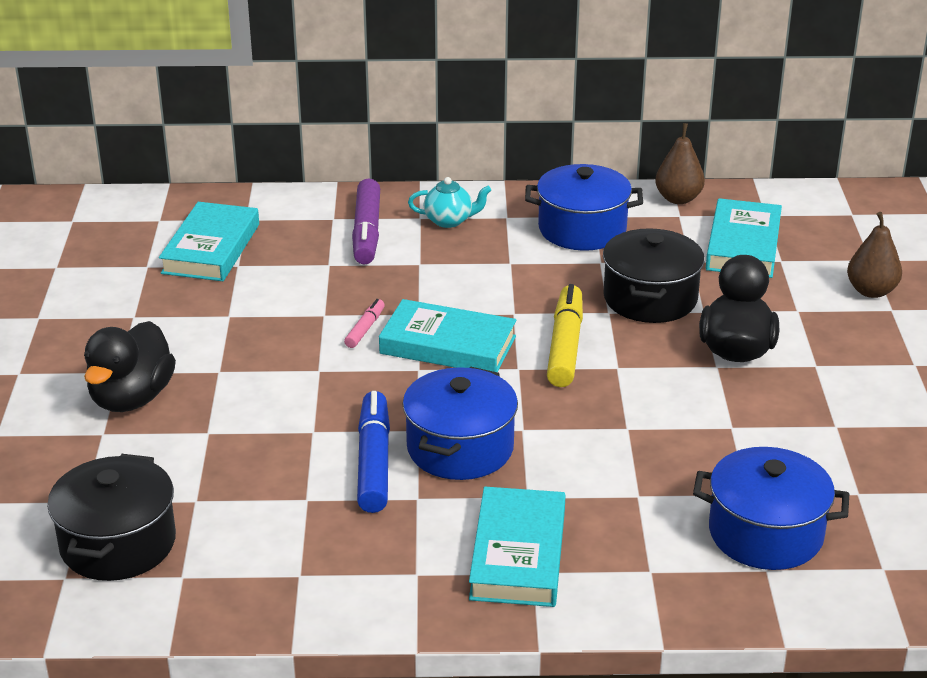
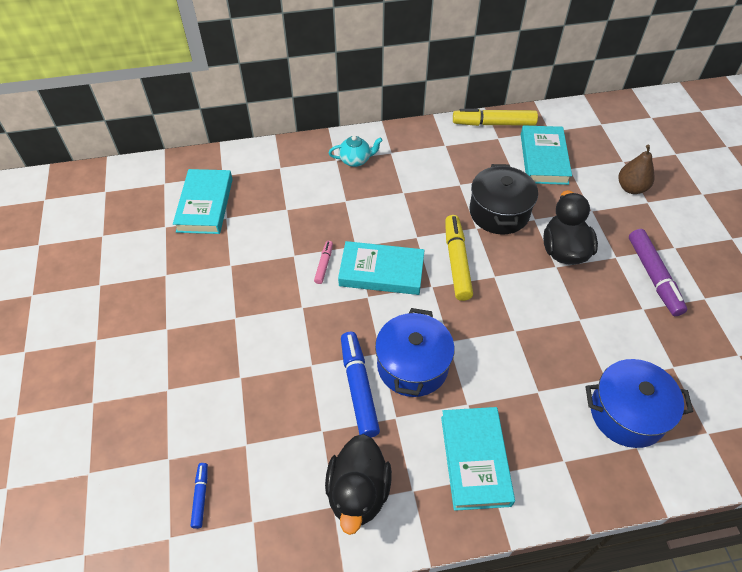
camera: 10 degrees left, 20 degrees up
black pot [47,454,176,581] -> blue marker [190,463,208,529]
black duck [84,321,176,412] -> black duck moved to [325,434,392,535]
purple marker [352,178,380,265] -> purple marker moved to [629,229,687,316]
blue pot [525,164,643,251] -> none
brown pear [655,123,705,204] -> yellow marker [453,109,538,126]

